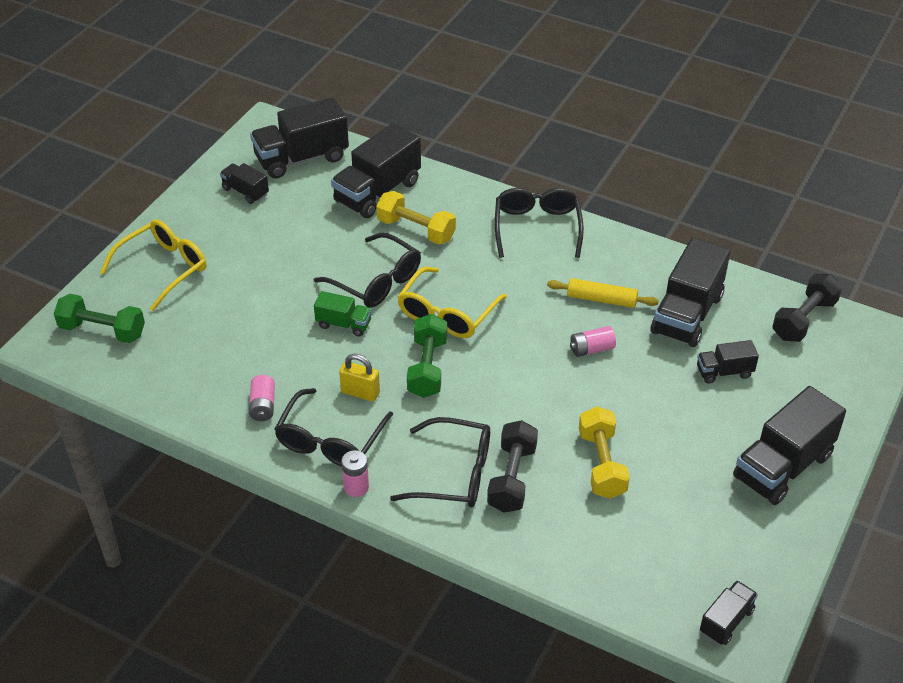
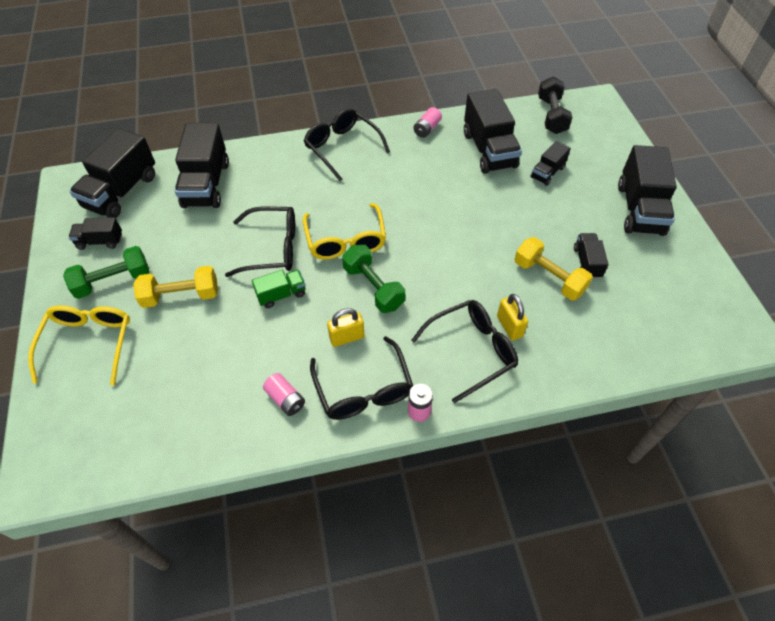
camera: 40 degrees left, 10 degrees up
green dumbbell [54,294,145,343] -> green dumbbell moved to [63,246,149,299]
yellow dumbbell [376,191,456,244] -> yellow dumbbell moved to [133,266,218,308]
black dumbbell [487,420,538,513] -> yellow padlock [497,294,528,340]
yellow rolling pin [547,278,659,308] -> none
pink battery [570,326,616,357] -> pink battery moved to [414,107,442,138]
black truck [700,580,758,645] -> black truck moved to [574,233,609,279]

